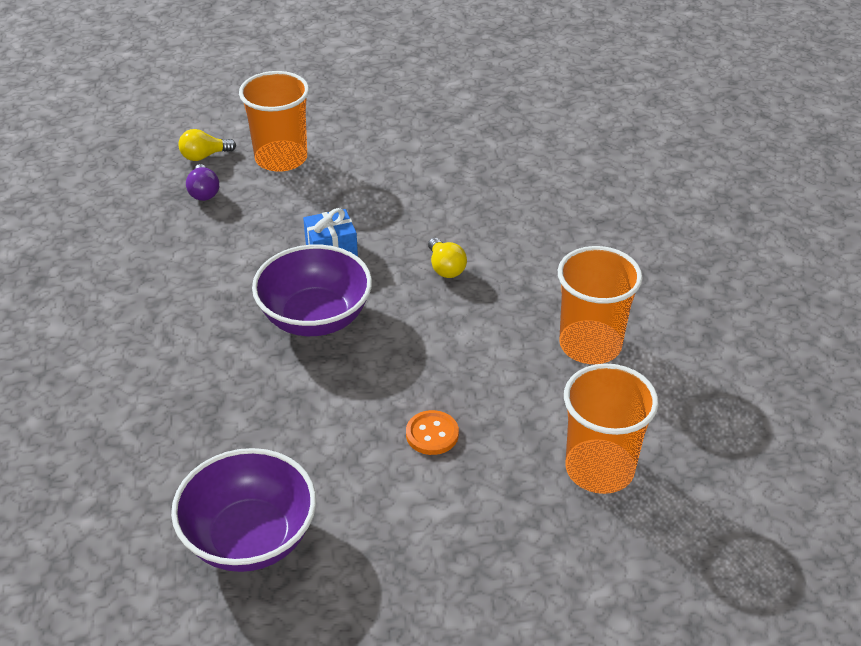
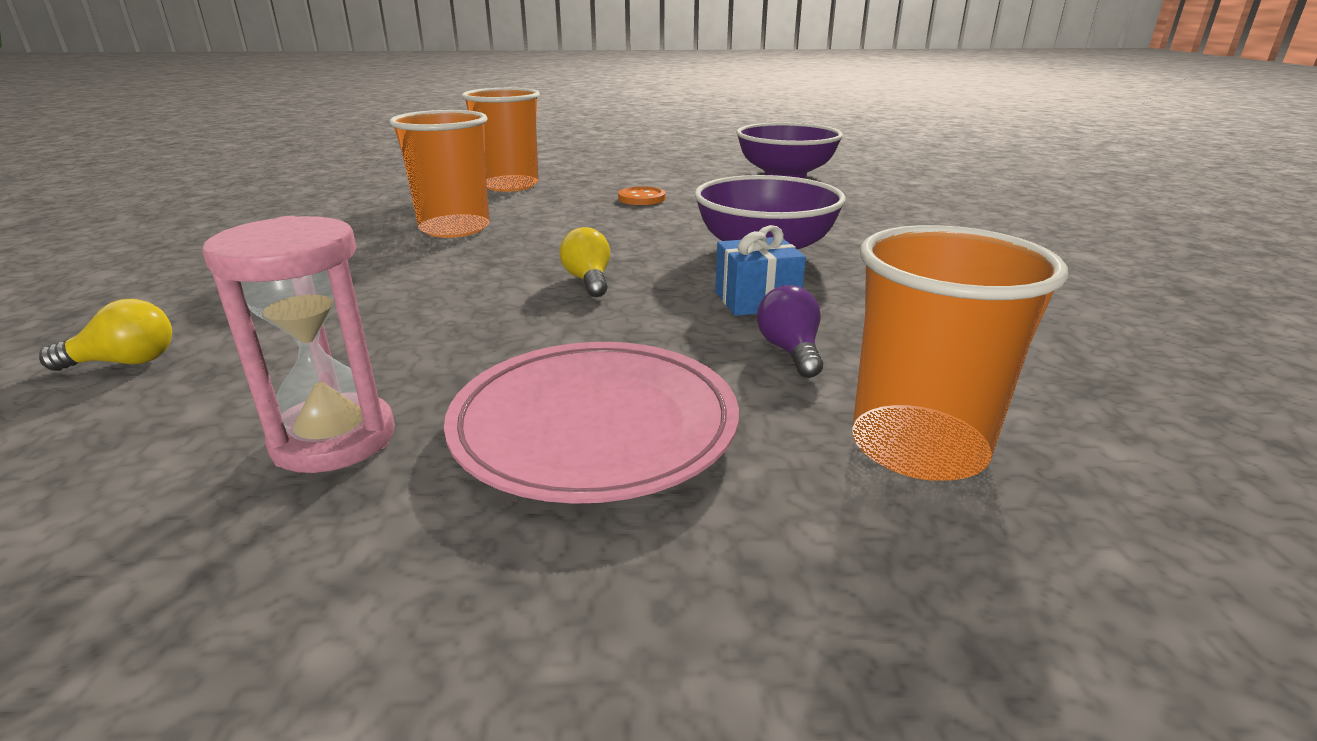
camera: 175 degrees left, 15 degrees down
yellow light bulb [178,129,236,161] -> yellow light bulb moved to [39,299,172,371]
purple light bulb [186,164,219,201] -> purple light bulb moved to [757,285,823,378]
none -> pink hourglass [202,216,395,473]
none -> pink plate [444,342,739,504]

